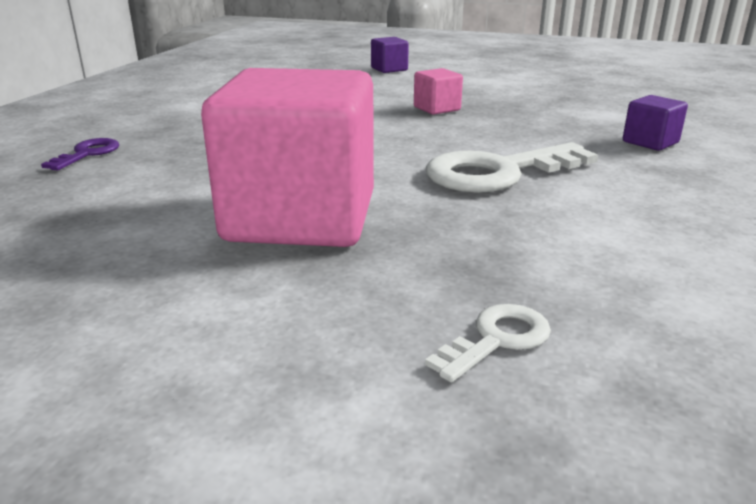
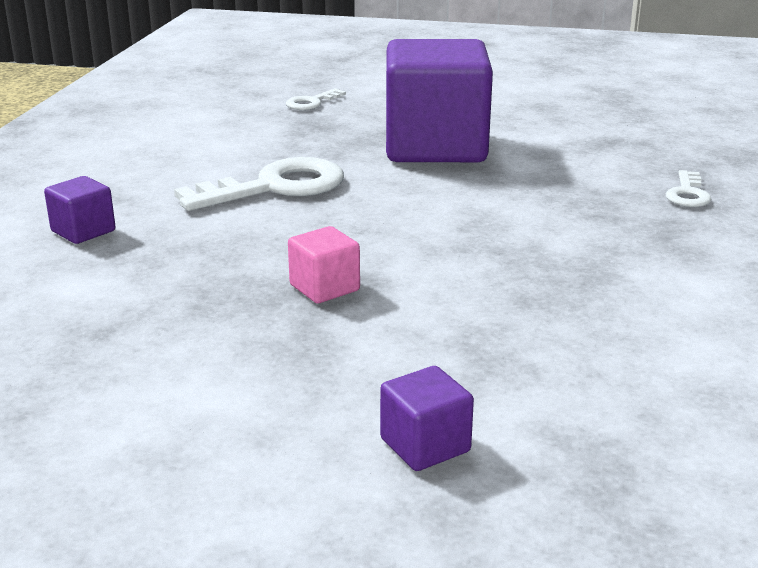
camera: 175 degrees right, 0 degrees up
purple key [41,138,119,171] -> white key [666,170,712,207]
pink cube [201,68,374,247] -> purple cube [386,39,493,162]

